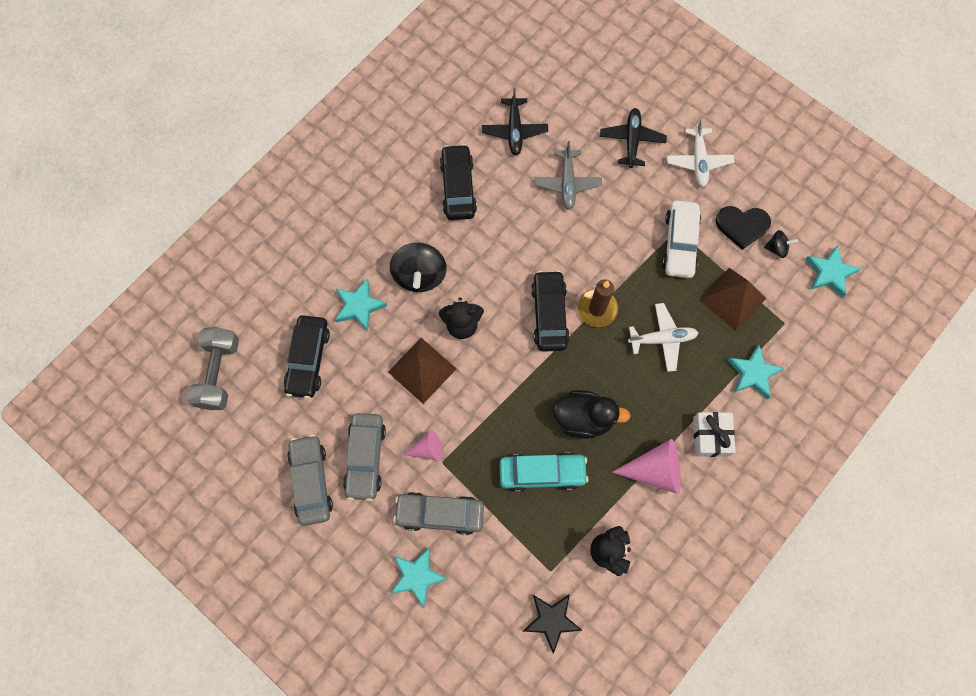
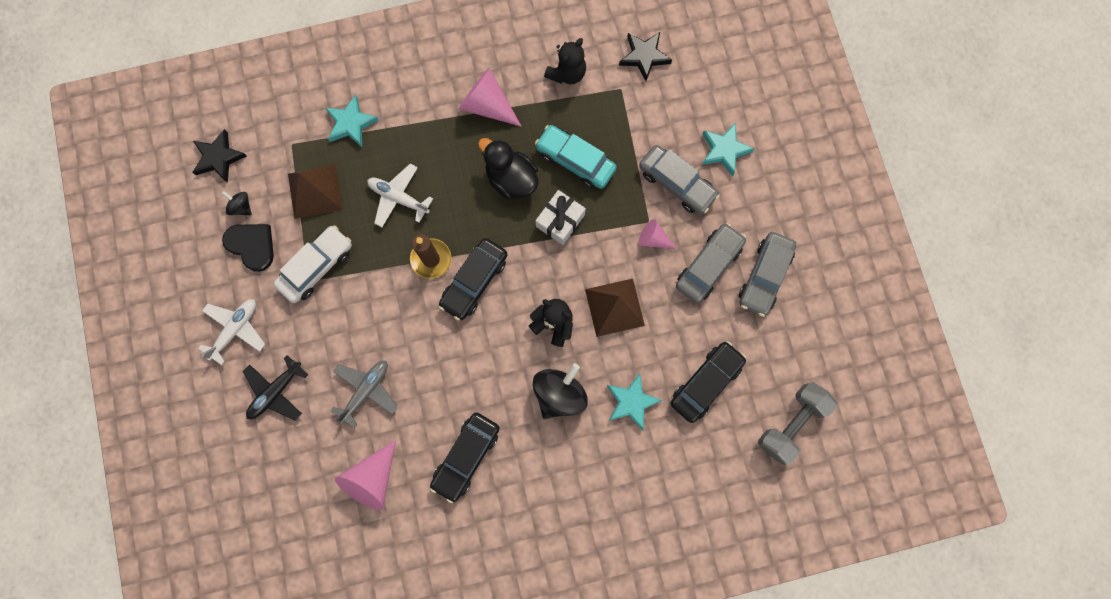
camera: 145 degrees left, 5 degrees up
black plane [482,88,548,156] -> pink cone [335,440,396,510]
white gift [693,412,736,457] -> white gift moved to [536,190,586,245]
turquoise star [805,245,860,298] -> black star [192,129,247,183]

